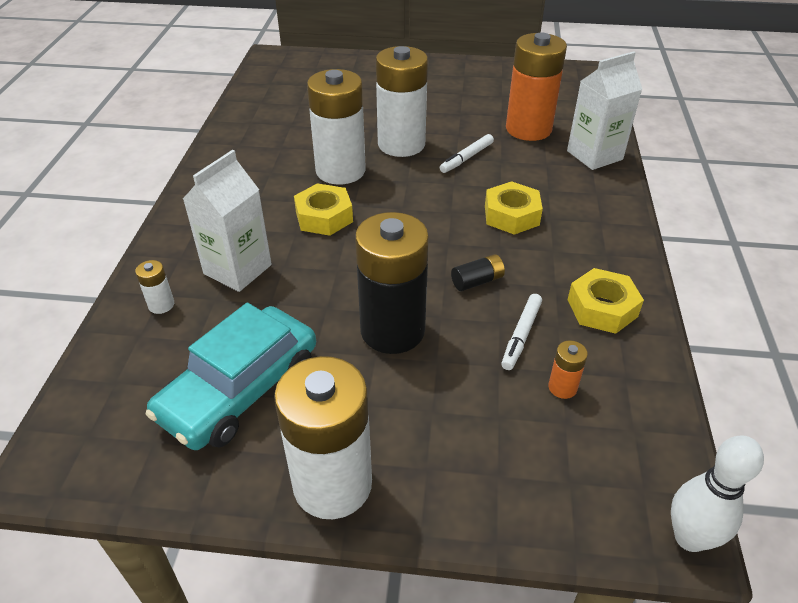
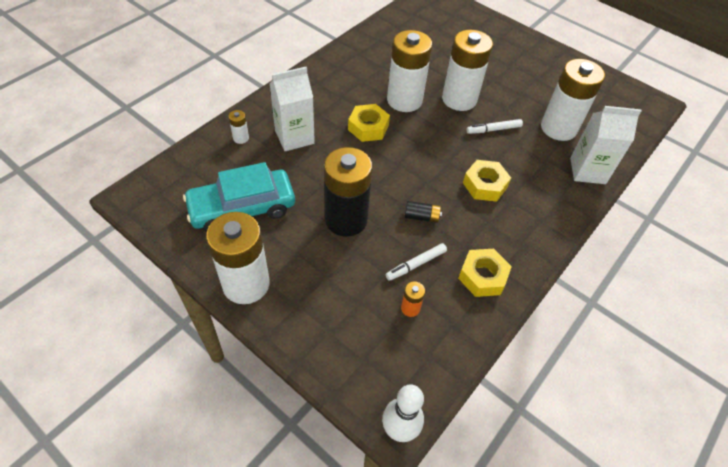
camera: 30 degrees right, 10 degrees up
orange battery [506,33,567,141] -> white battery [541,59,605,141]

